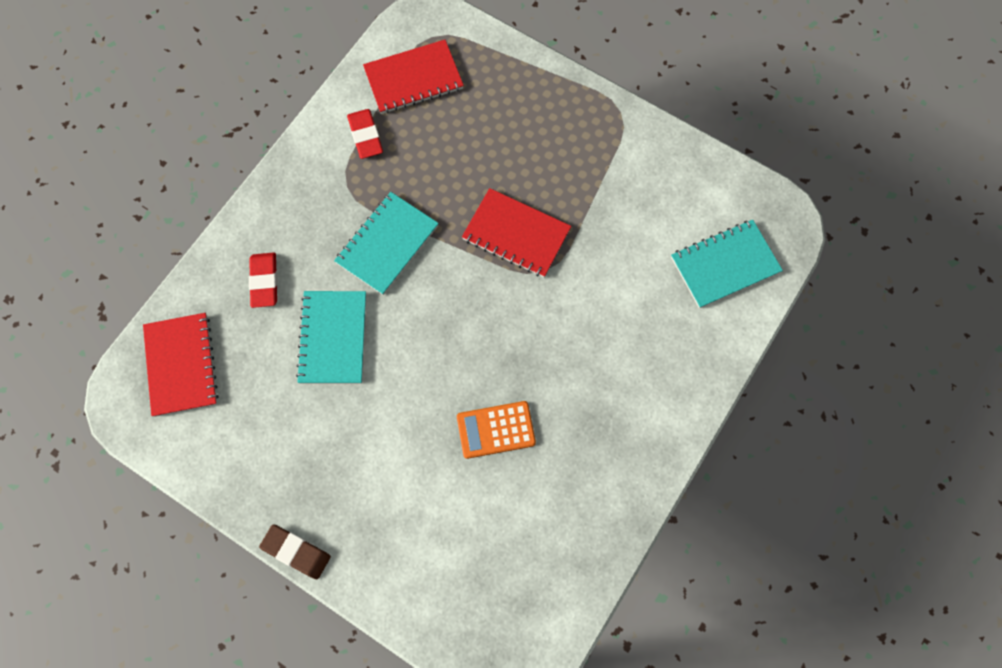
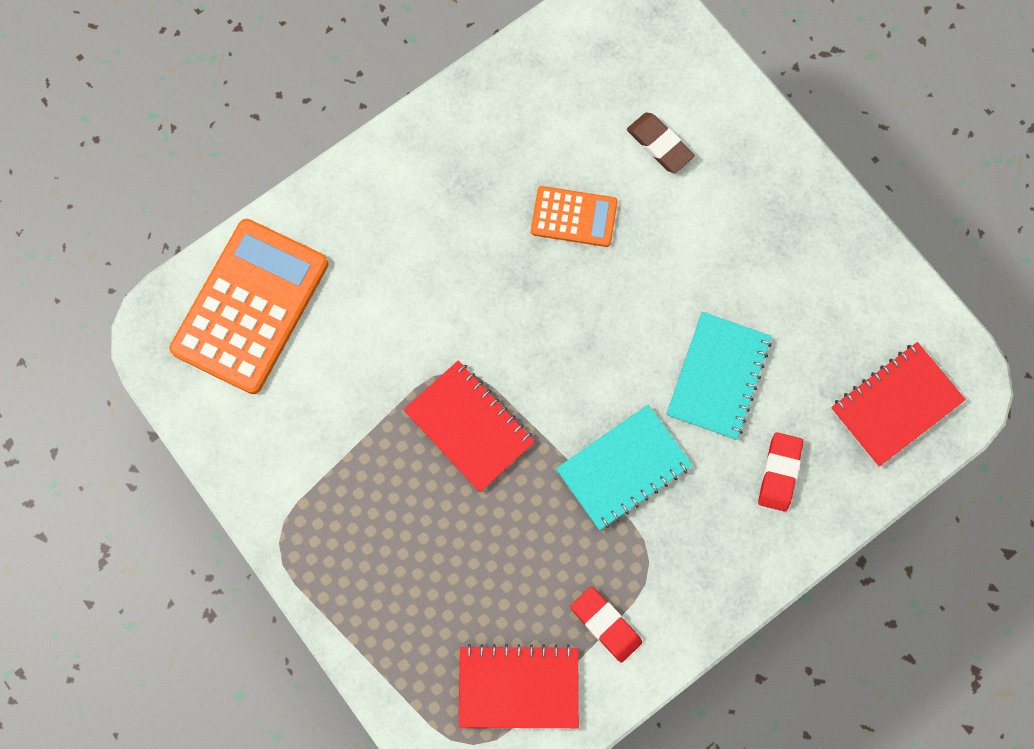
camera: 160 degrees left, 5 degrees up
red notebook [143,313,219,417] -> red notebook turned 45 degrees clockwise [831,342,966,467]
brown eraser [259,524,331,579] -> brown eraser moved to [627,112,695,173]
red eraser [347,109,383,159] -> red eraser turned 45 degrees counterclockwise [570,586,642,663]
turquoise notebook [671,220,783,308] -> orange calculator [169,219,329,394]

